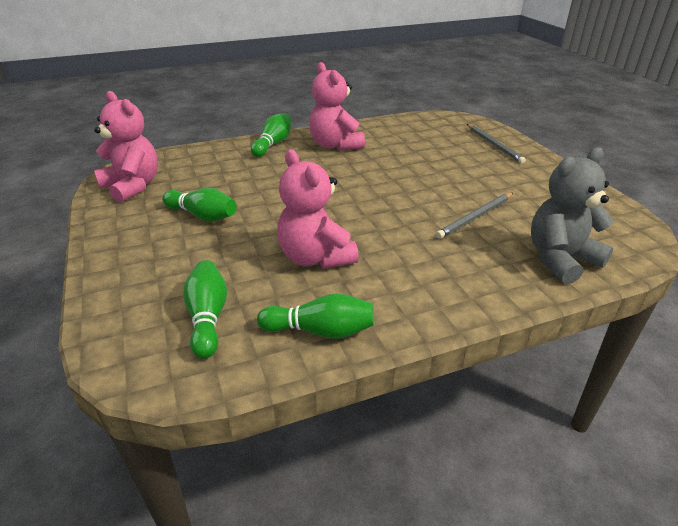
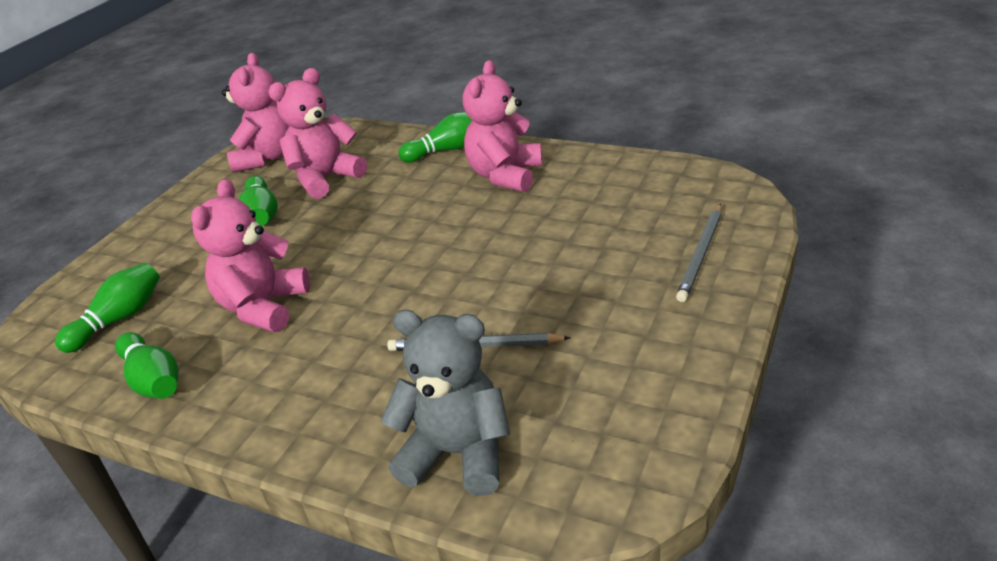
camera: 50 degrees right, 0 degrees up
none -> pink teddy bear [268,68,367,199]

